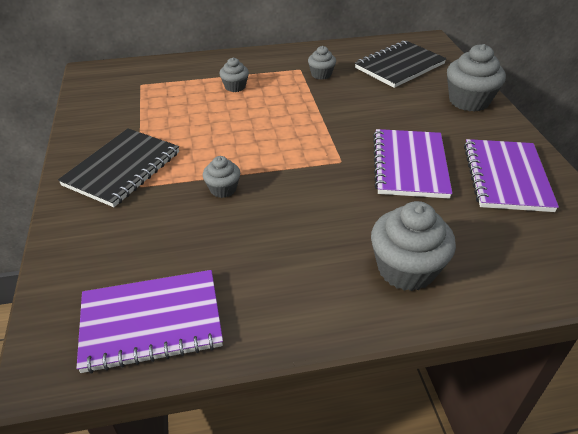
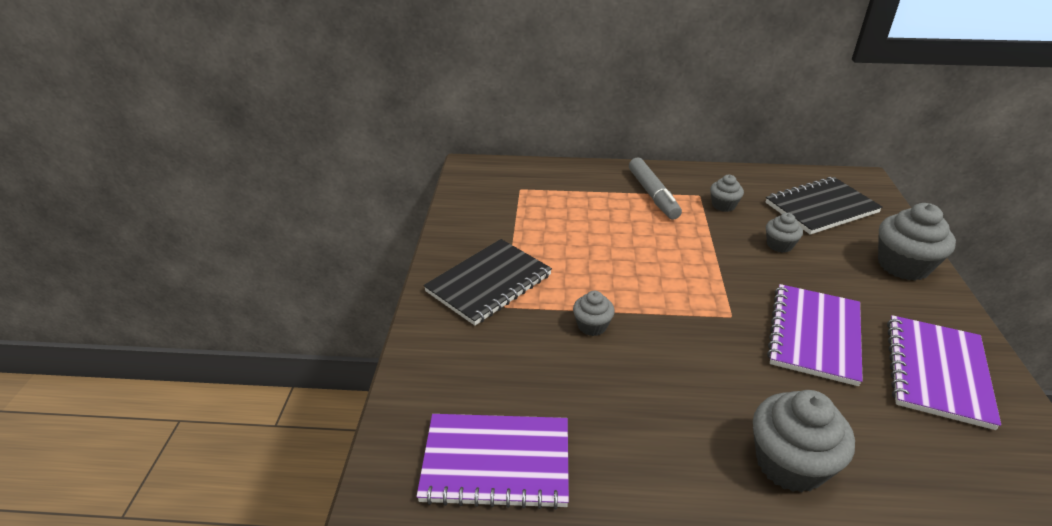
camera: 15 degrees right, 5 degrees down
grey cupcake [219,58,249,92] -> grey cupcake moved to [766,213,803,253]
none -> grey marker [629,158,682,219]

